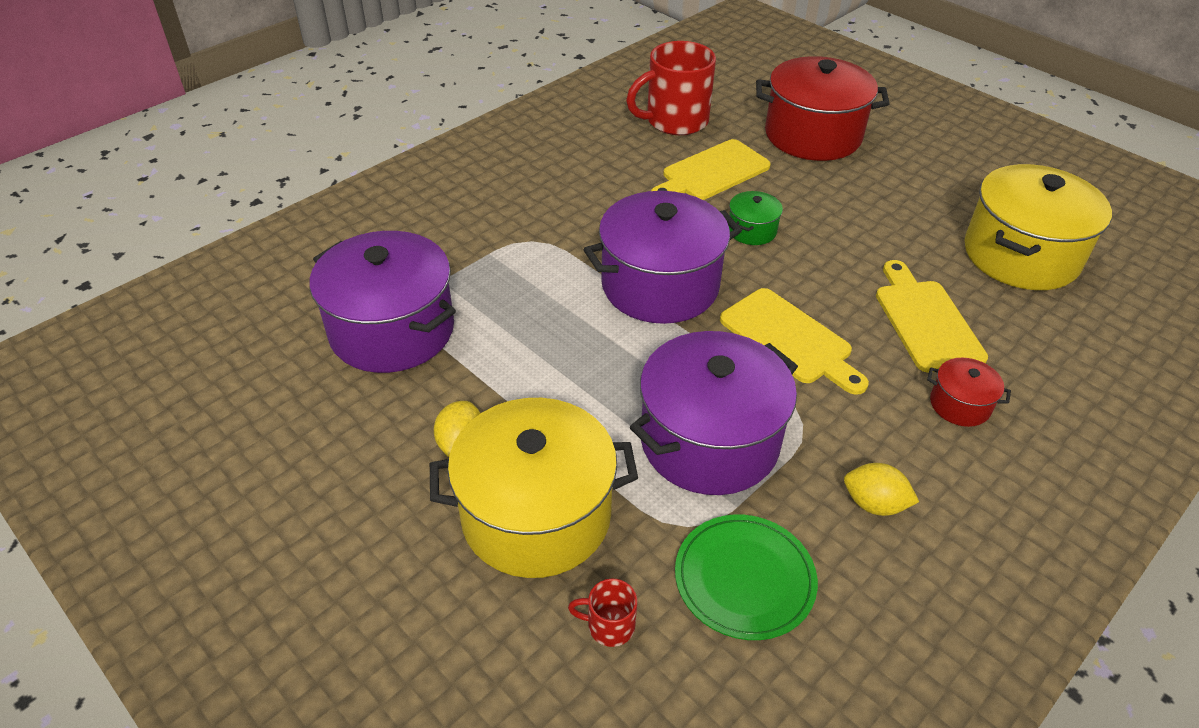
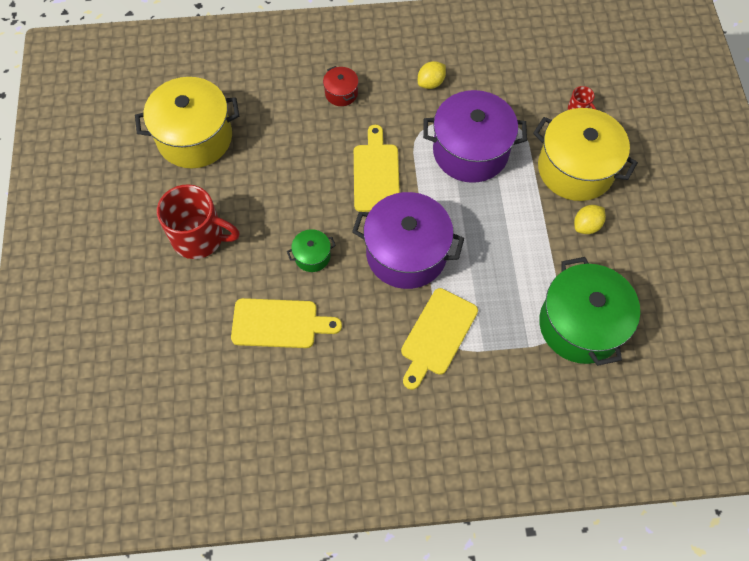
camera: 140 degrees left, 20 degrees up
purple pot [310,231,456,373] -> green pot [539,257,640,366]
red mug [626,41,716,135] -> red mug moved to [157,184,240,259]
green plate [675,515,818,640] -> none
red pot [756,56,890,161] -> none
yellow lemon [844,463,919,516] -> yellow lemon turned 75 degrees clockwise [418,61,446,89]
yellow cutting board [876,260,988,373] -> yellow cutting board moved to [401,288,478,390]

